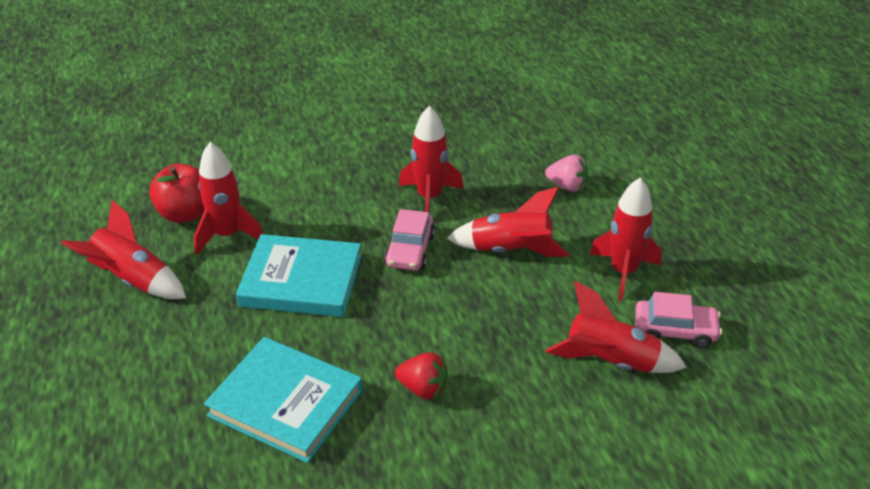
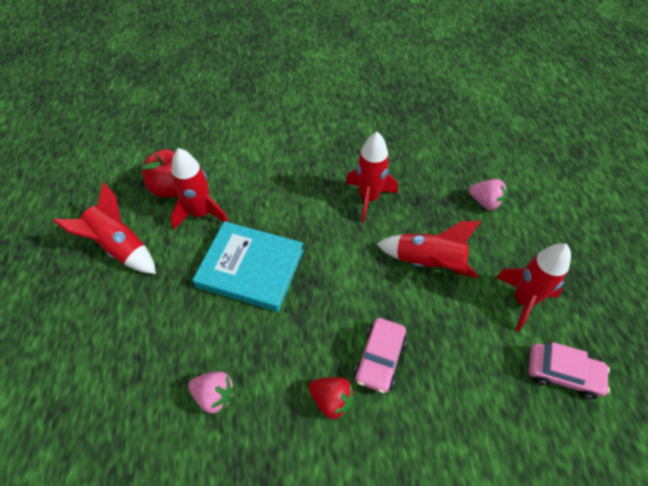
camera: 10 degrees right, 15 degrees up
turquoise book [204,337,363,463] -> pink strawberry [188,371,235,414]
pink car [384,209,435,271] -> pink car moved to [354,318,407,393]
red rocket [546,281,687,373] -> none

